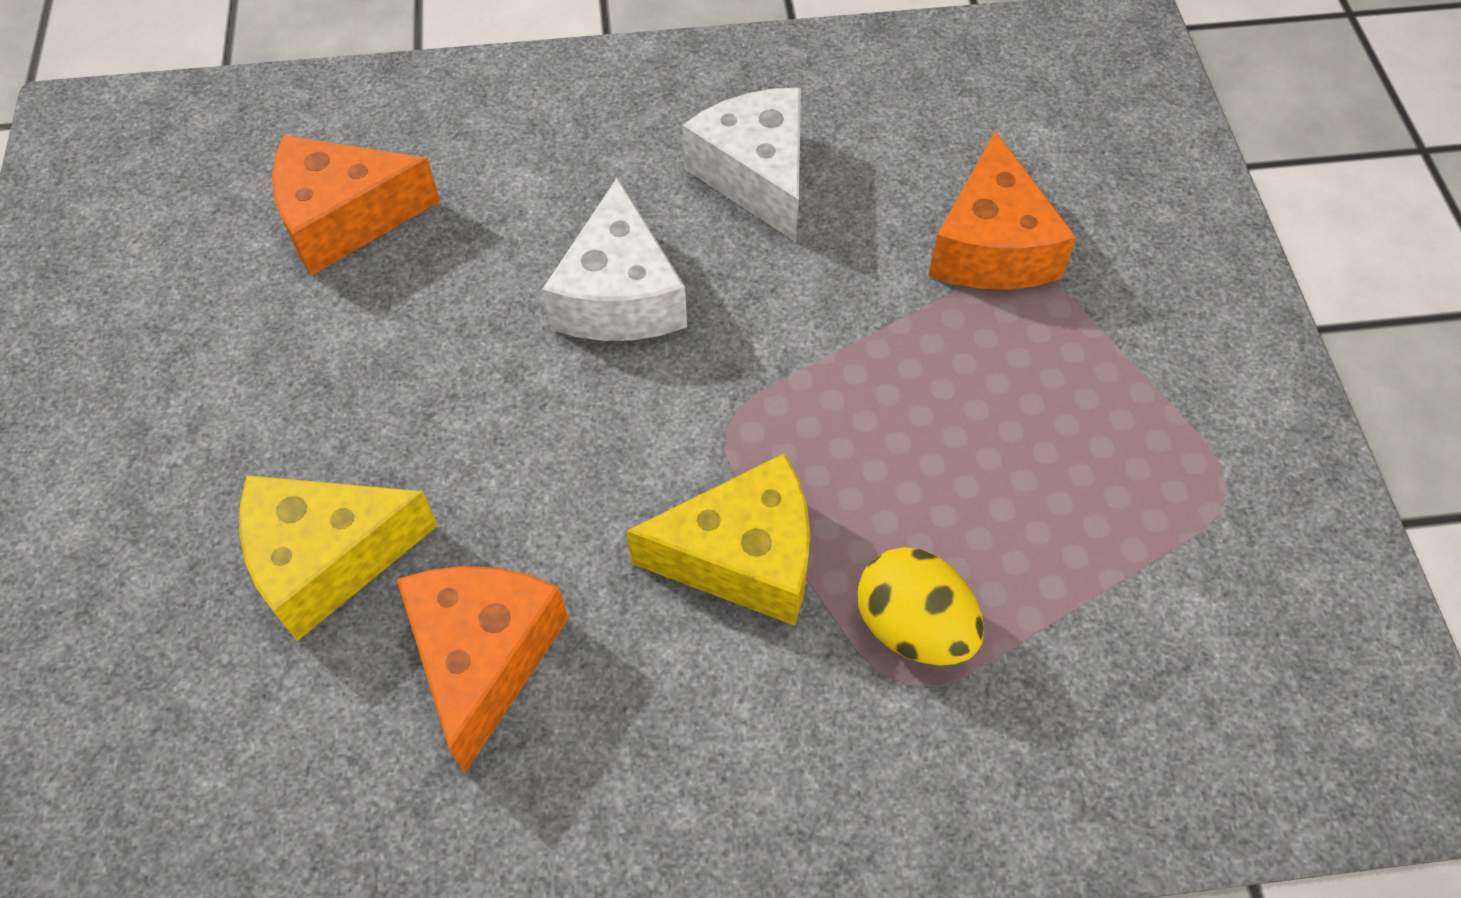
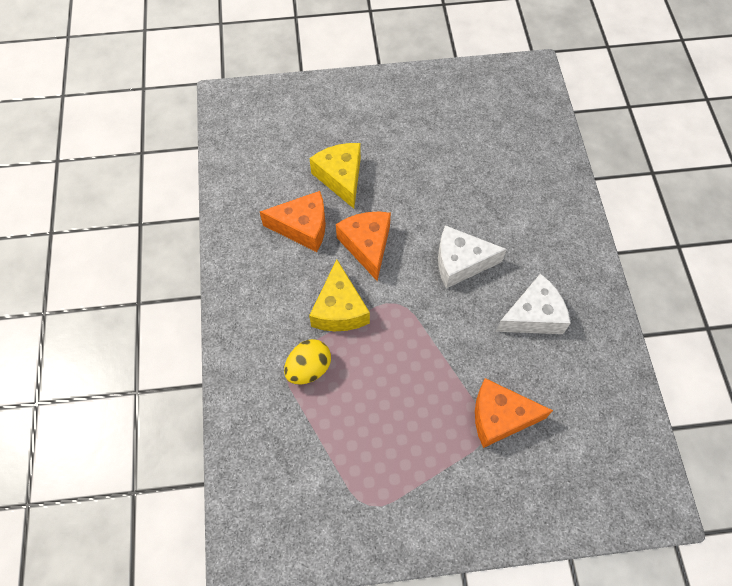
camera: 90 degrees right, 5 degrees up
orange cheese [272,135,440,276] -> orange cheese moved to [336,212,391,281]

